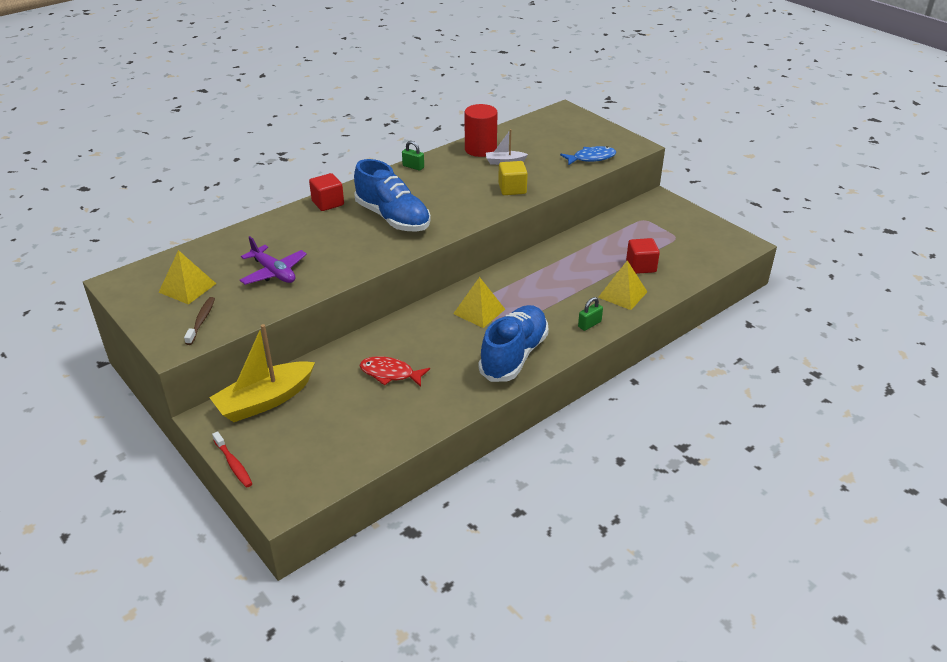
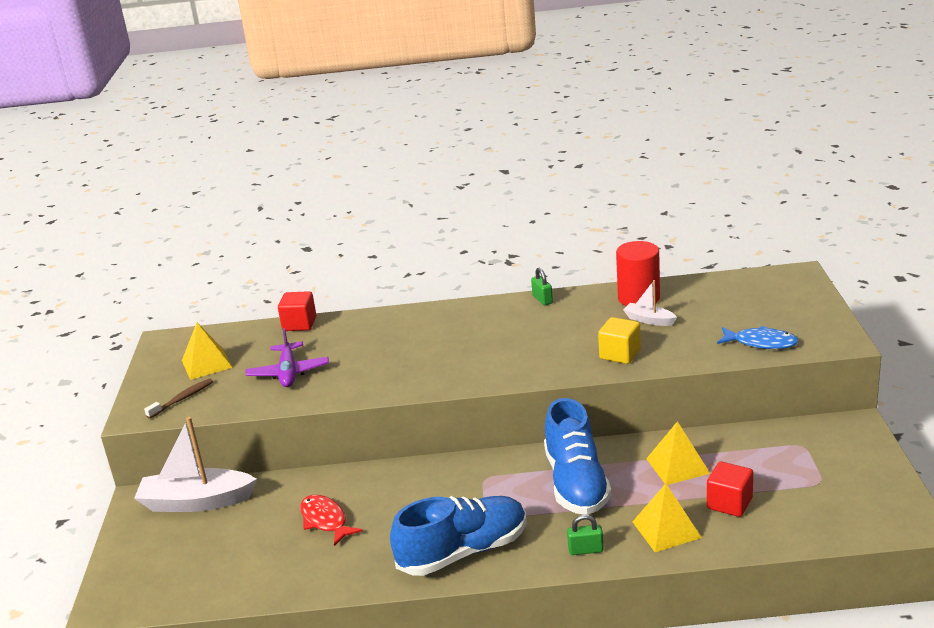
camera: 40 degrees right, 10 degrees down
yellow boat [209,324,315,422] -> white boat [134,417,257,512]
red toothbrush [212,431,252,488] -> none
red cube [309,173,344,211] -> red cube moved to [278,291,316,331]
blue shoe [354,159,431,232] -> blue shoe moved to [544,398,612,515]
yellow pyramid [453,277,505,328] -> yellow pyramid moved to [646,421,710,485]

